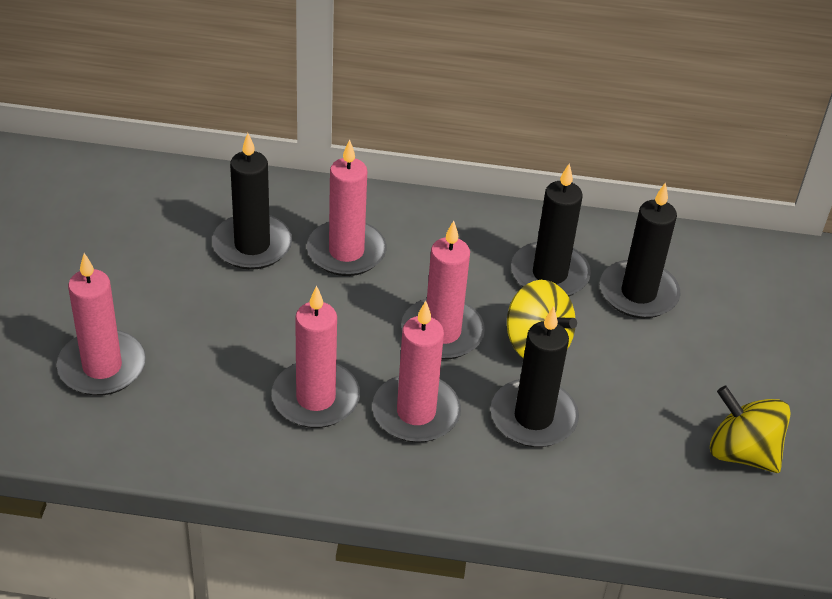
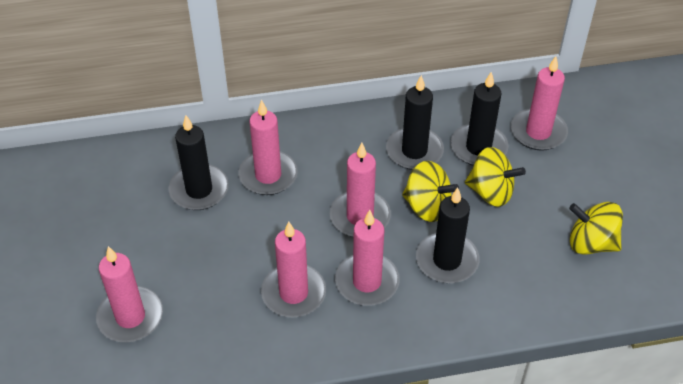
camera: 15 degrees left, 5 degrees up
none -> yellow spinning top [465,147,526,207]
none -> pink candle [511,56,568,151]

